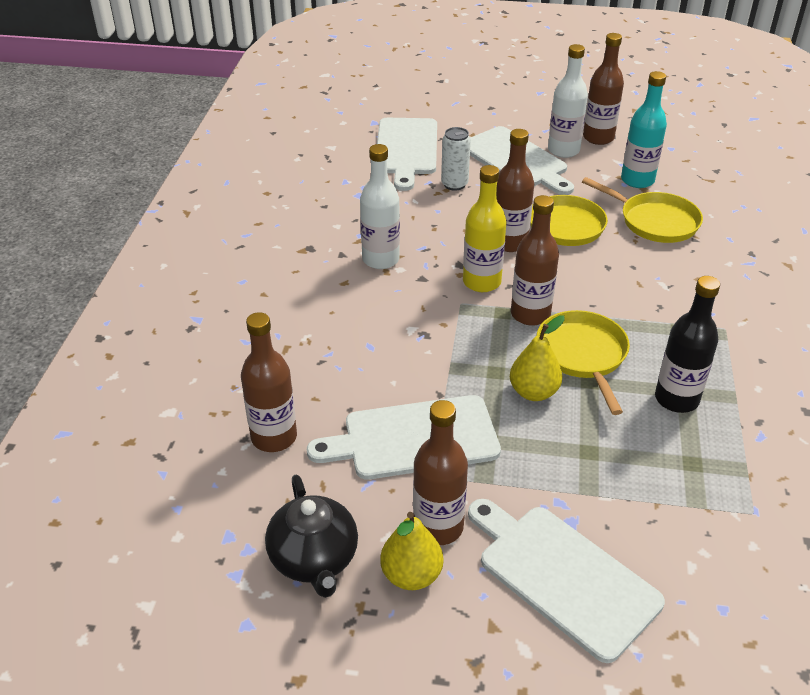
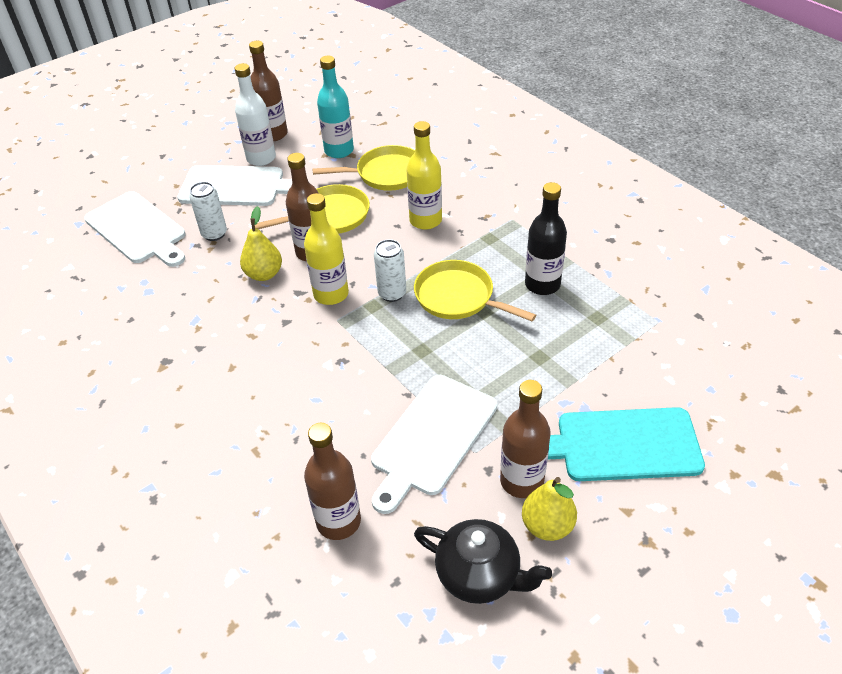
camera: 45 degrees left, 5 degrees up
white bottle [360,144,400,269] -> none
white cutting board [468,499,665,663] -> turquoise cutting board [548,407,705,481]
yellow pear [510,315,565,401] -> yellow pear moved to [240,206,282,281]
brown bottle [511,195,559,326] -> white can [374,239,406,302]
none -> yellow bottle [406,121,442,230]

